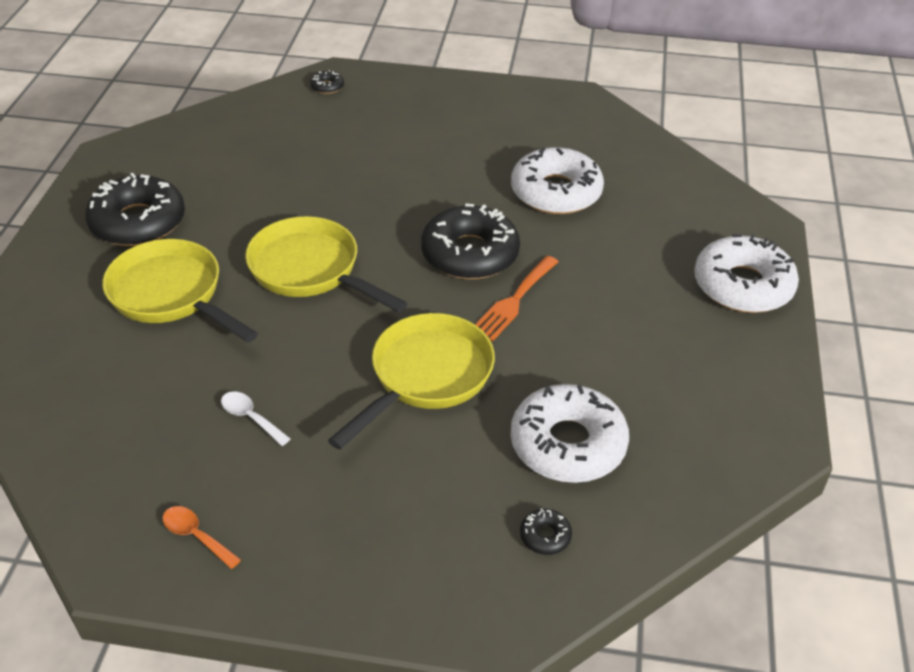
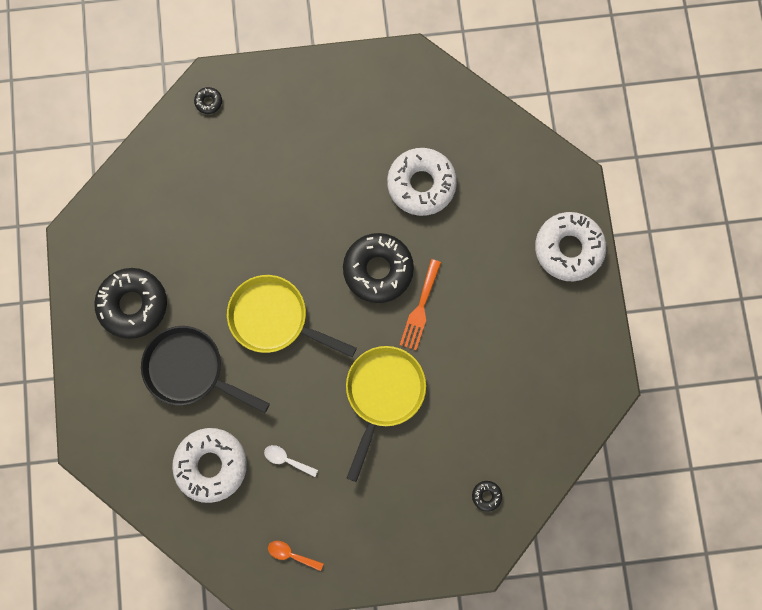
camera: 15 degrees left, 35 degrees up
yellow pan [102,239,258,343] -> black pan [141,326,270,413]
white donut [511,384,629,483] -> white donut moved to [172,428,247,503]

